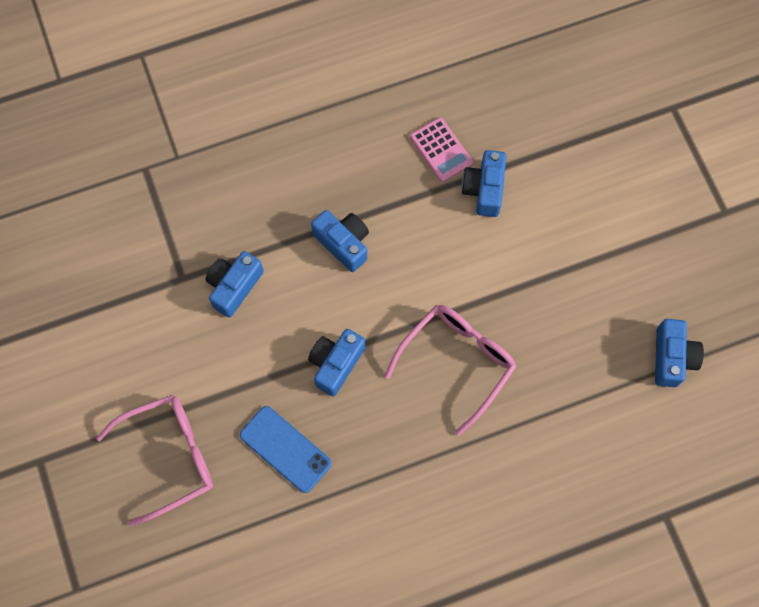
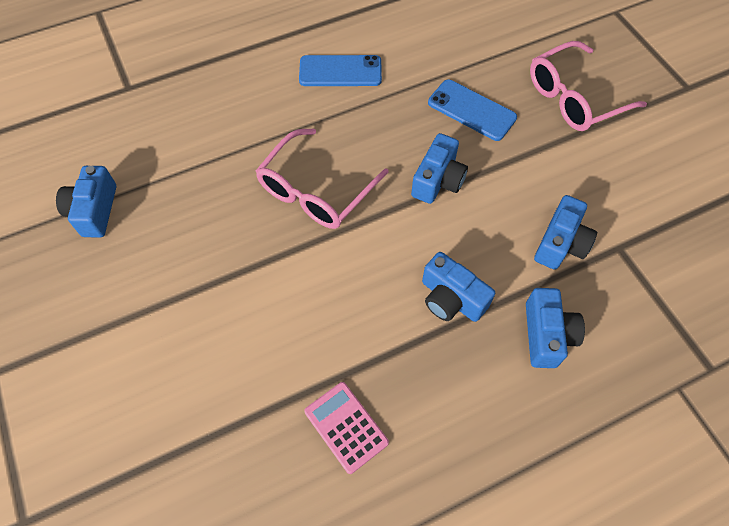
camera: 175 degrees right, 10 degrees down
blue camera [461,150,507,217] -> blue camera moved to [526,288,585,368]
none -> blue phone [299,55,382,86]

